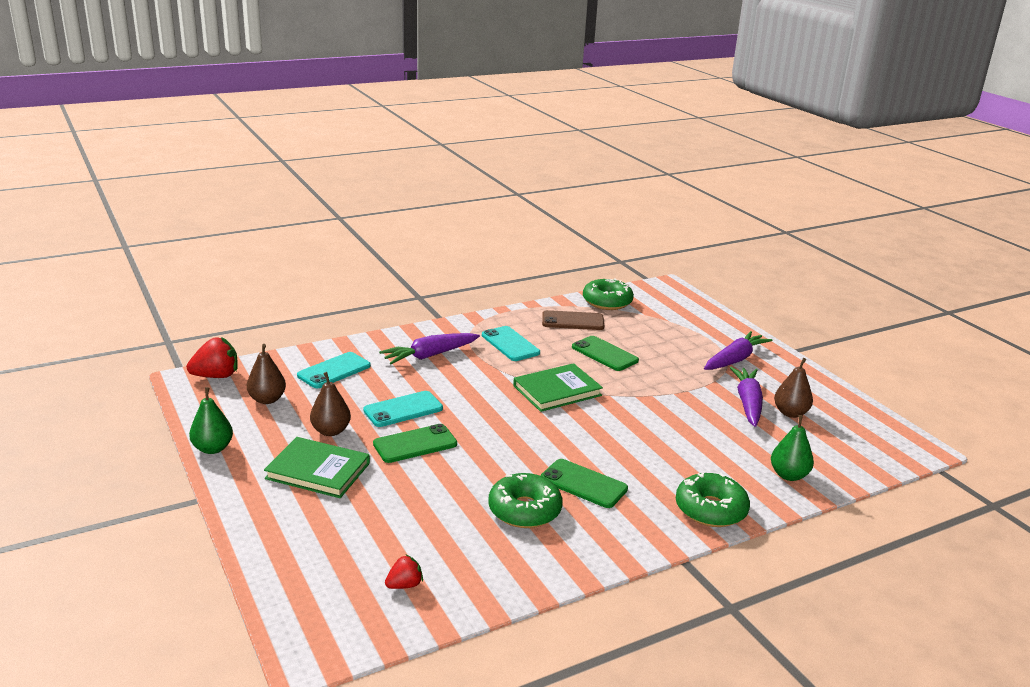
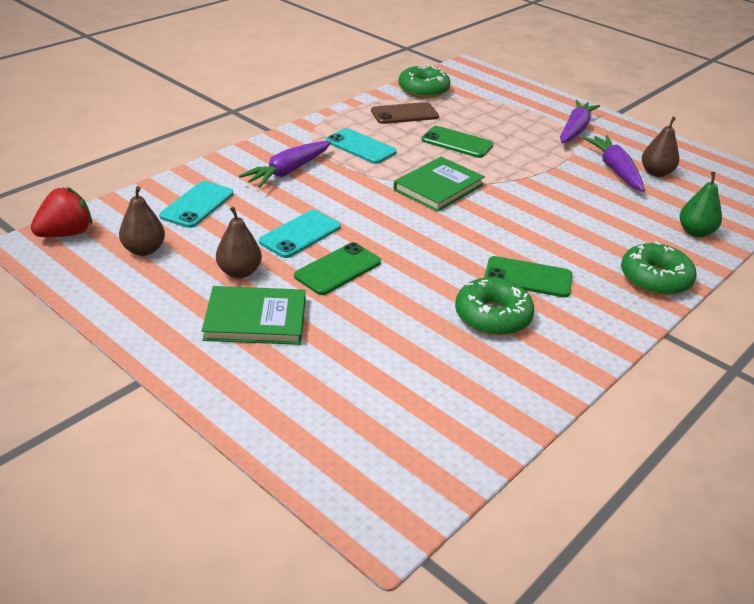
camera: 20 degrees left, 10 degrees up
green pear [189,387,233,454] -> none
red strawberry [385,555,423,589] -> none

